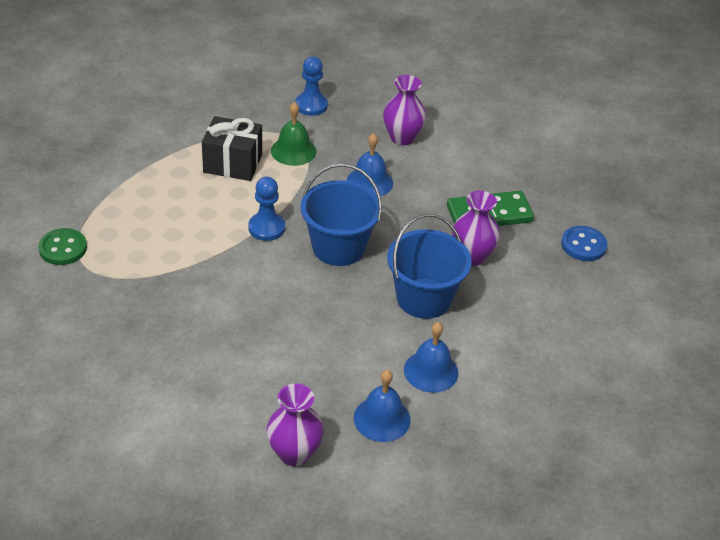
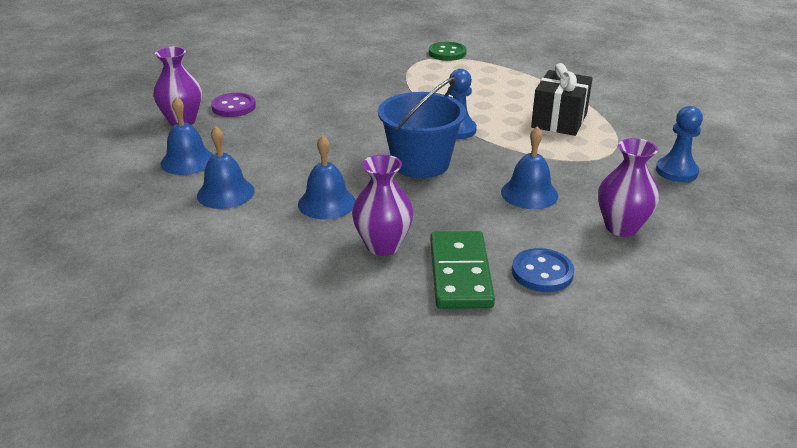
camera: 105 degrees right, 10 degrees down
green bell [271,102,316,166] -> none
blue bucket [387,214,472,319] -> blue bell [298,135,355,219]
blue button [561,226,608,261] -> blue button moved to [512,248,574,292]
none -> purple button [211,93,256,117]

